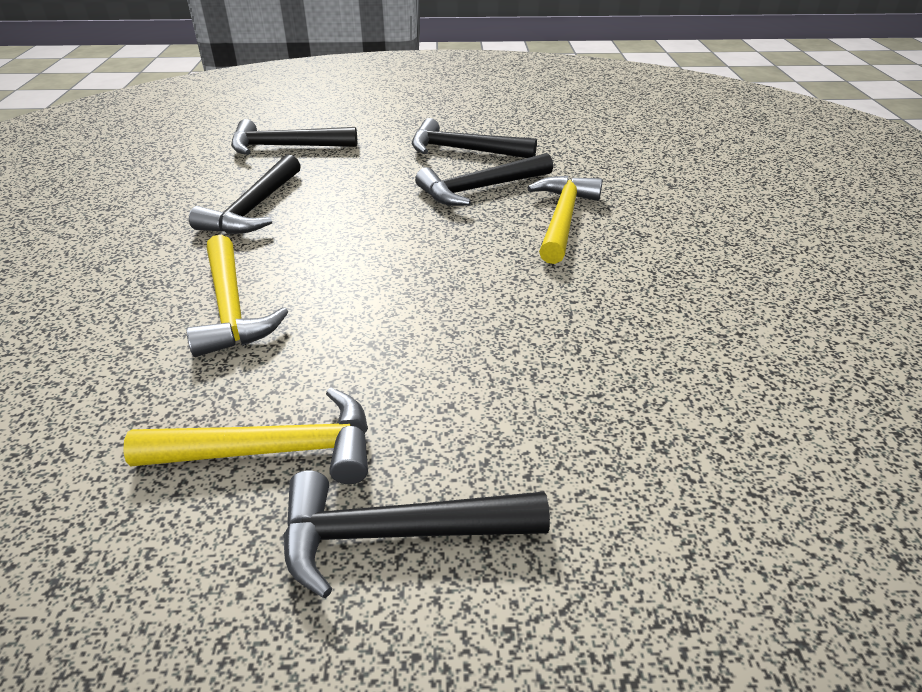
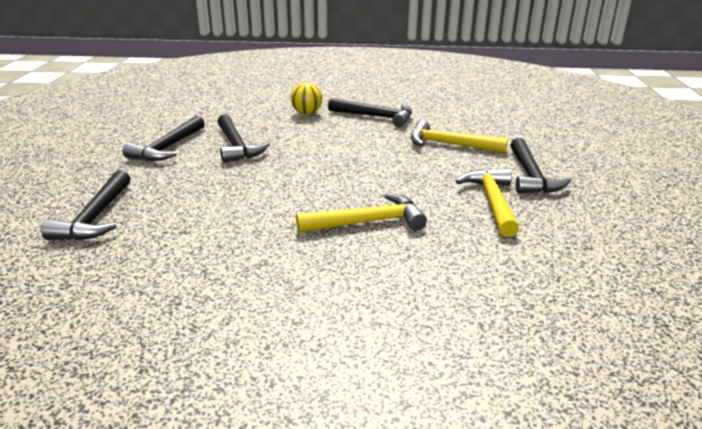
camera: 85 degrees left, 10 degrees down
black hammer [189,155,301,234] -> black hammer moved to [328,98,412,127]
yellow hammer [527,176,603,264] -> yellow hammer moved to [411,120,508,153]
none -> yellow ball [291,82,322,115]

